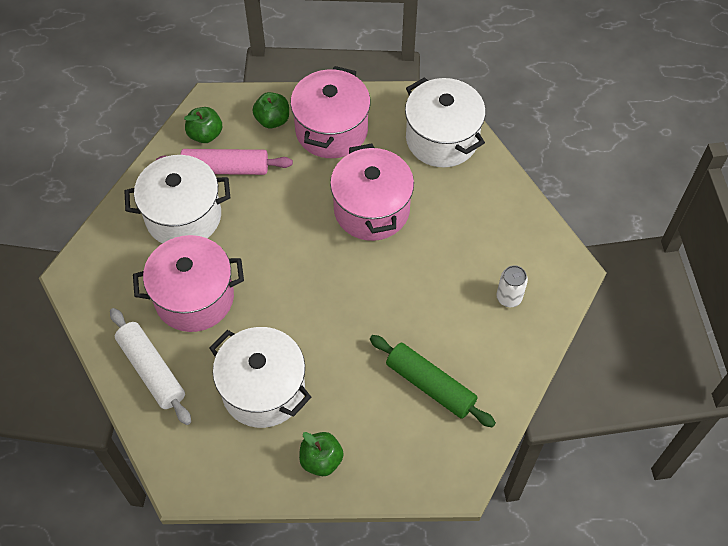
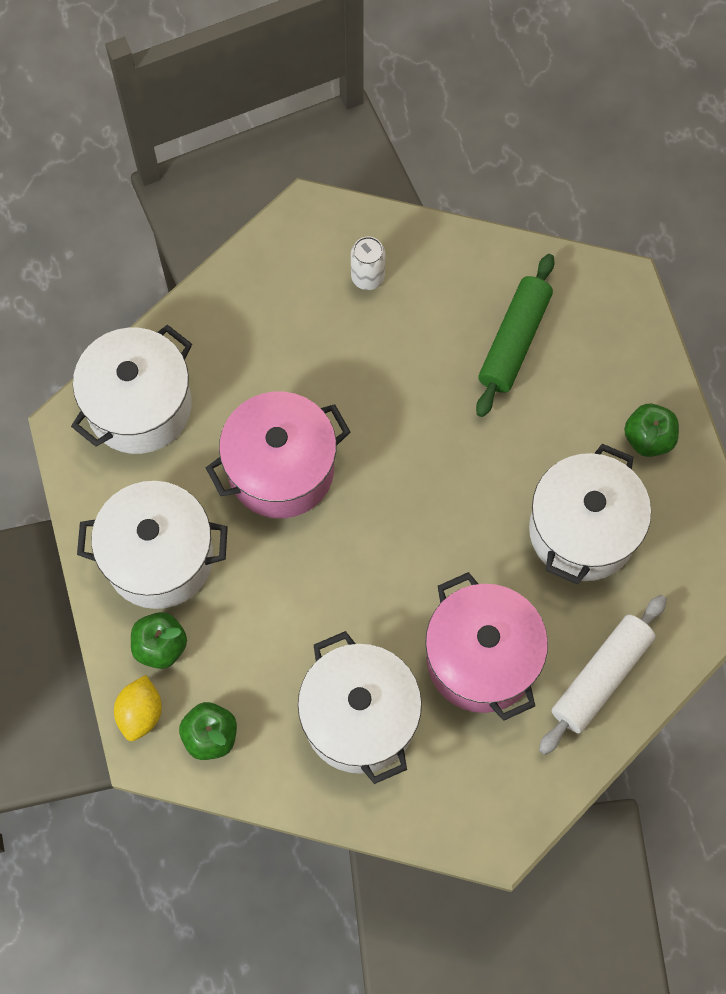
camera: 105 degrees left, 10 degrees up
pink rolling pin [156,149,293,175] -> none
pink pot [290,66,370,158] -> white pot [77,481,228,609]
none -> yellow lemon [114,675,162,741]

